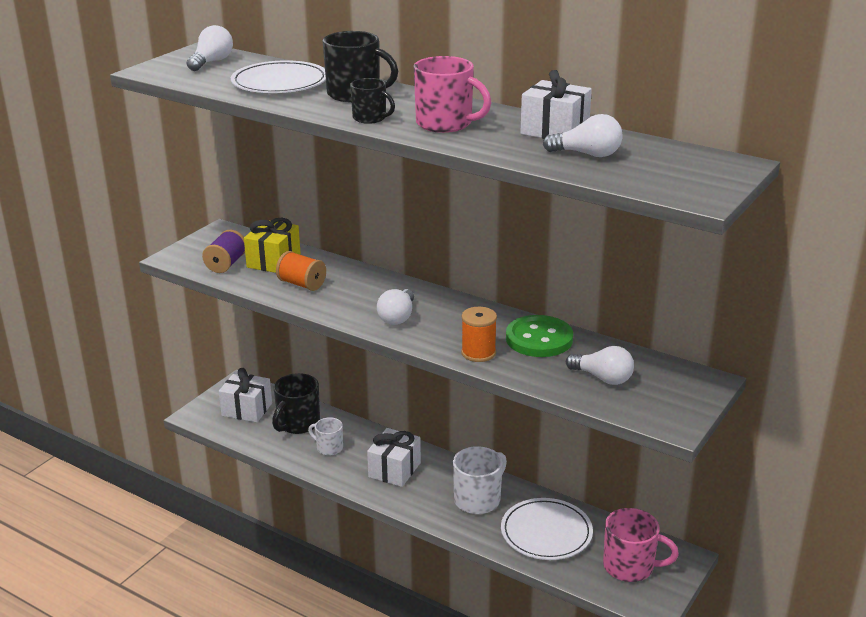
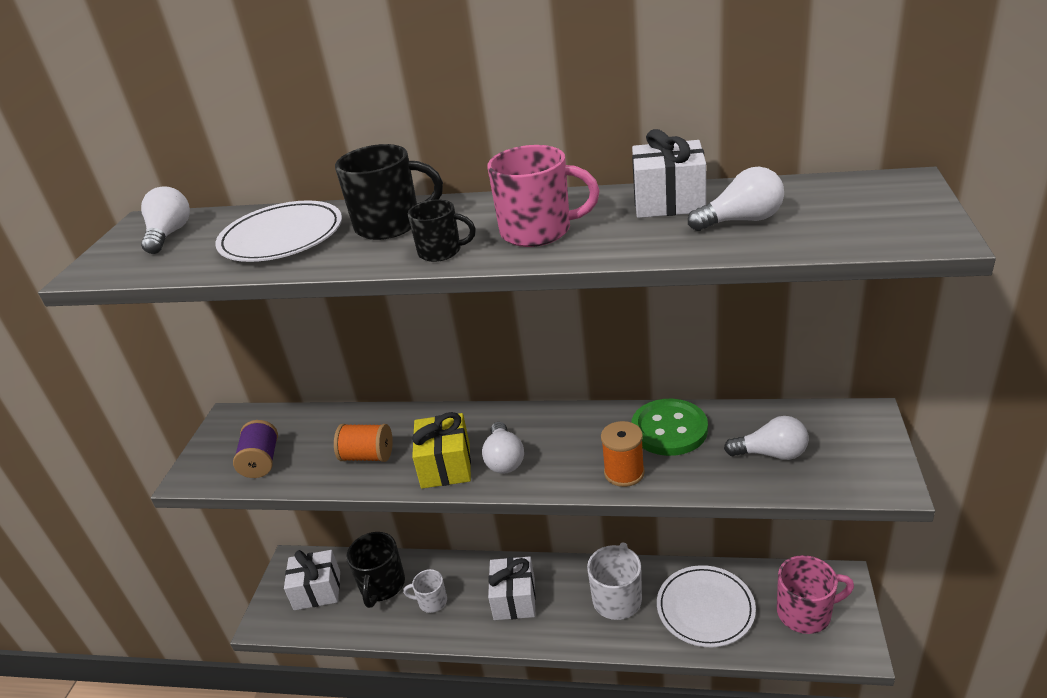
camera: 20 degrees left, 5 degrees up
yellow gift [244,218,301,273] -> yellow gift moved to [412,412,471,488]

